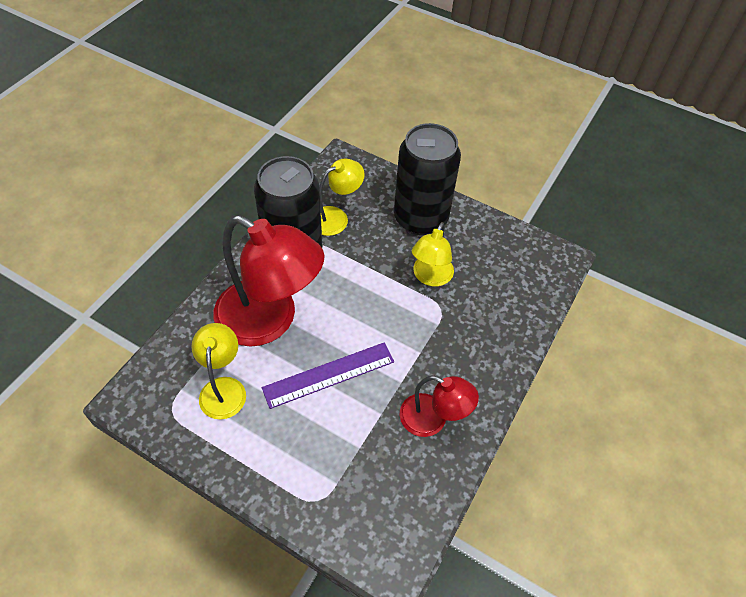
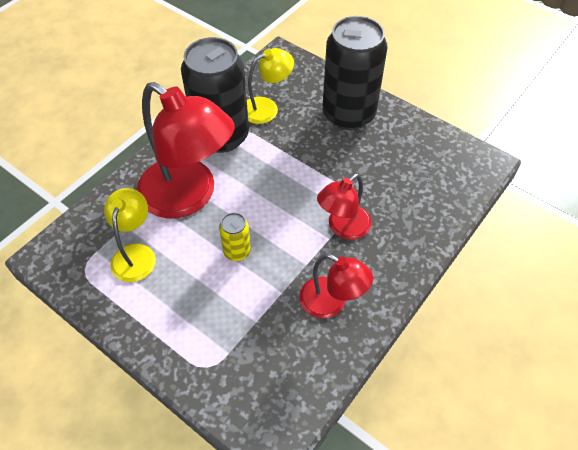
camera: 10 degrees right, 0 degrees up
purple ruler [262,342,394,409] -> yellow can [219,213,251,261]
yellow lamp [412,222,454,286] -> none
none -> red lamp [317,174,372,240]

